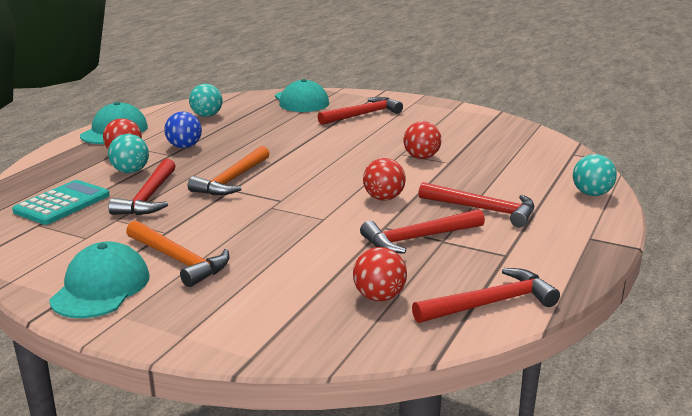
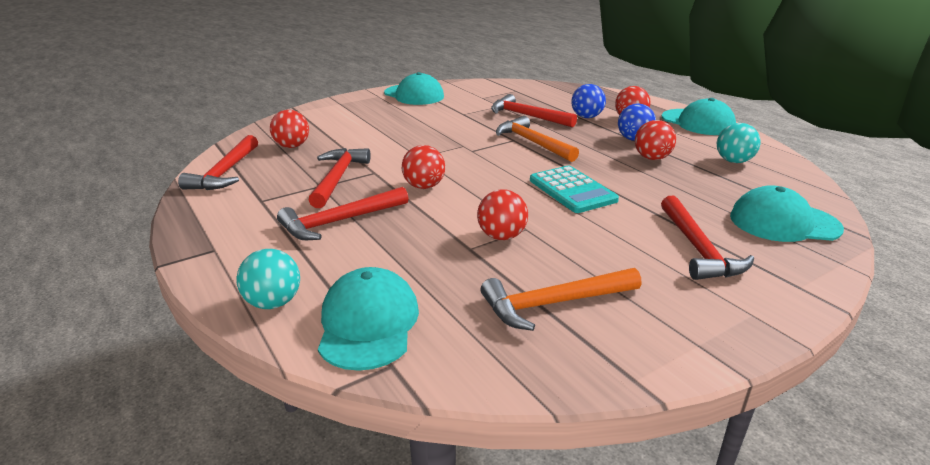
camera: 120 degrees right, 5 degrees up
turquoise calculator [12,180,110,225] -> turquoise calculator moved to [530,166,619,213]
turquoise ball [108,134,149,173] -> blue ball [571,84,606,118]
orange hammer [126,220,229,287] -> orange hammer moved to [480,268,641,331]
none -> turquoise cap [318,267,419,371]
none -> red ball [635,120,676,160]

